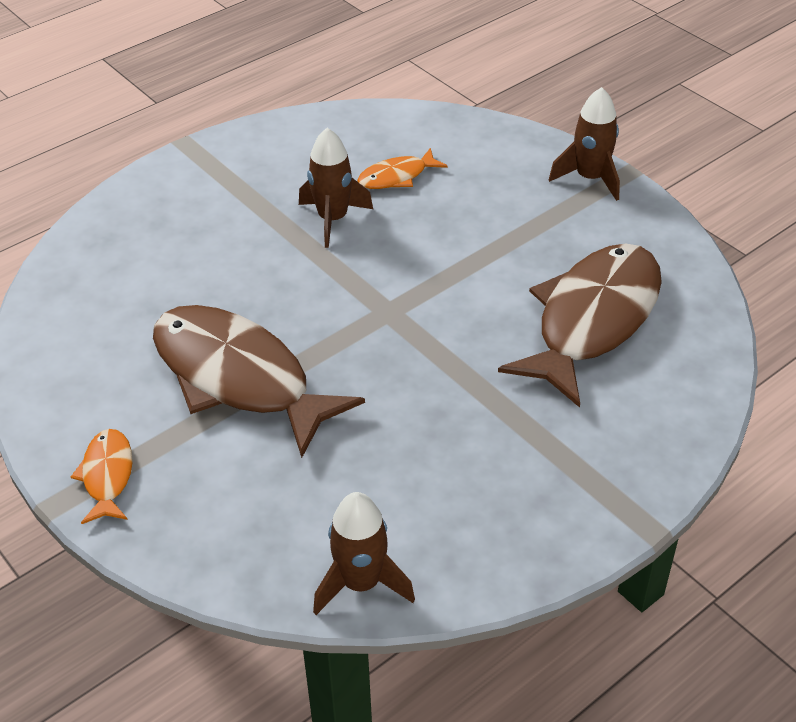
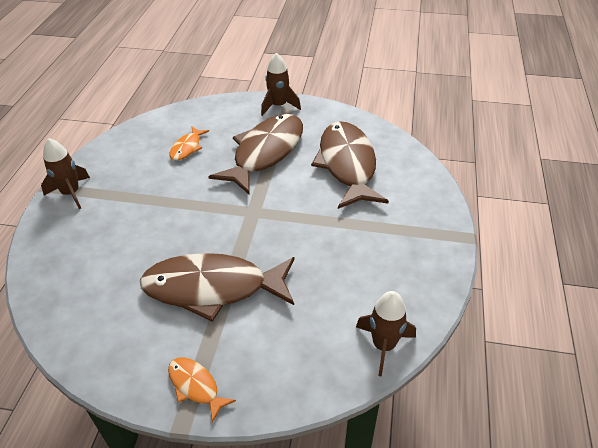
camera: 40 degrees left, 0 degrees up
brown rocket [299,128,373,248] -> brown rocket moved to [41,138,90,209]
none -> brown fish [208,114,303,195]

